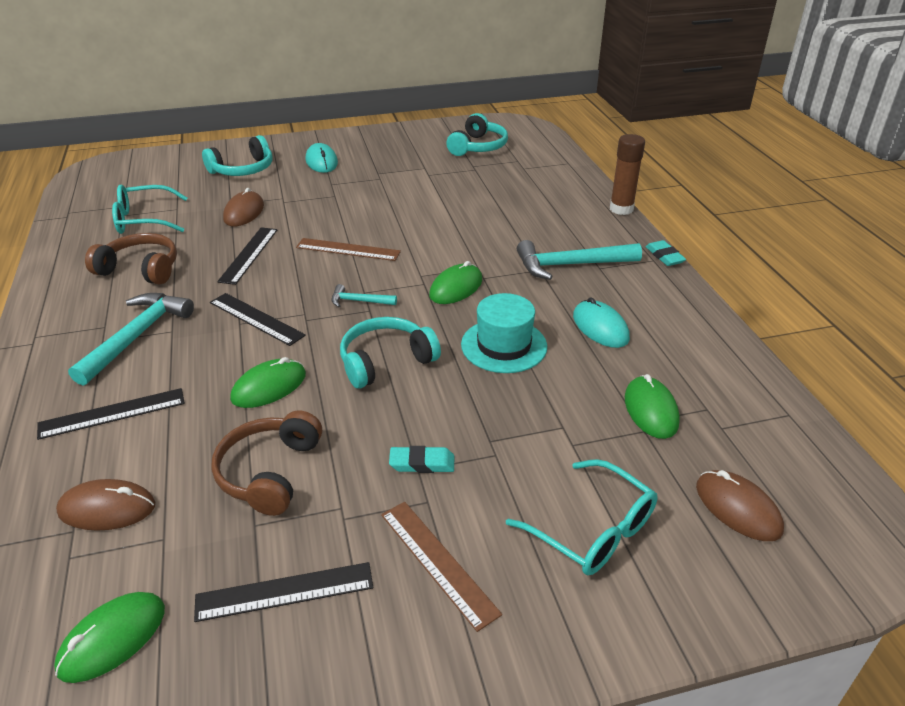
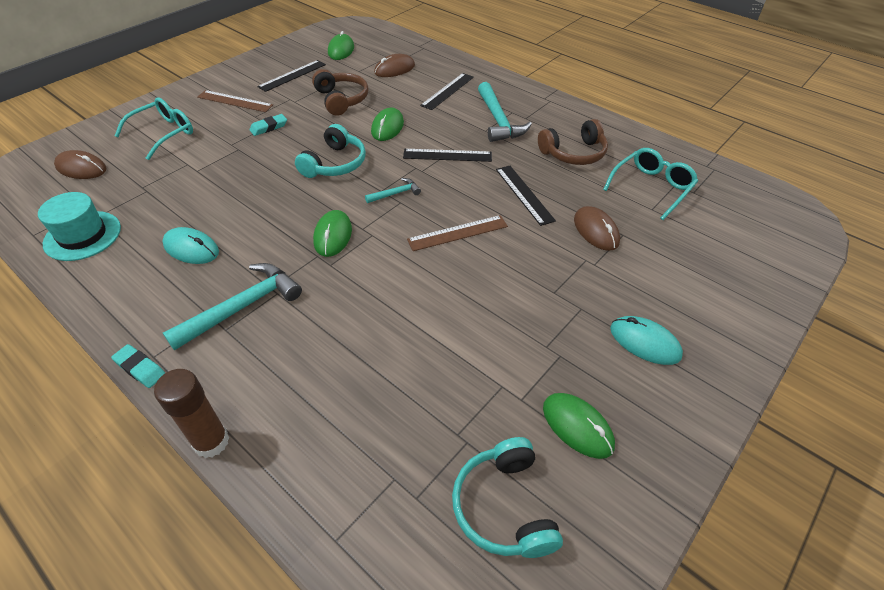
camera: 145 degrees right, 10 degrees up
turquoise headphones [202,135,273,176] -> none
turquoise hat [461,293,547,373] -> turquoise hat moved to [38,192,121,261]
turquoise glasses [506,459,658,575] -> turquoise glasses turned 120 degrees clockwise [115,97,193,160]
green mouse [625,374,680,439] -> green mouse moved to [543,393,615,459]

